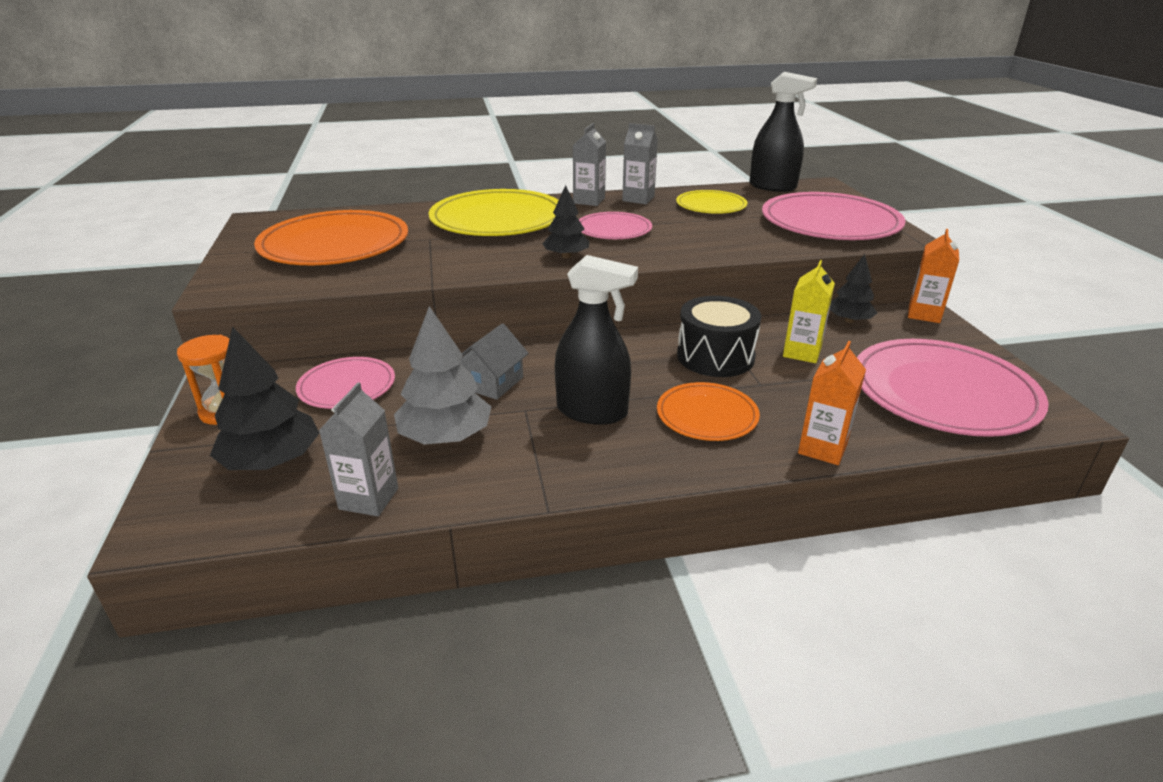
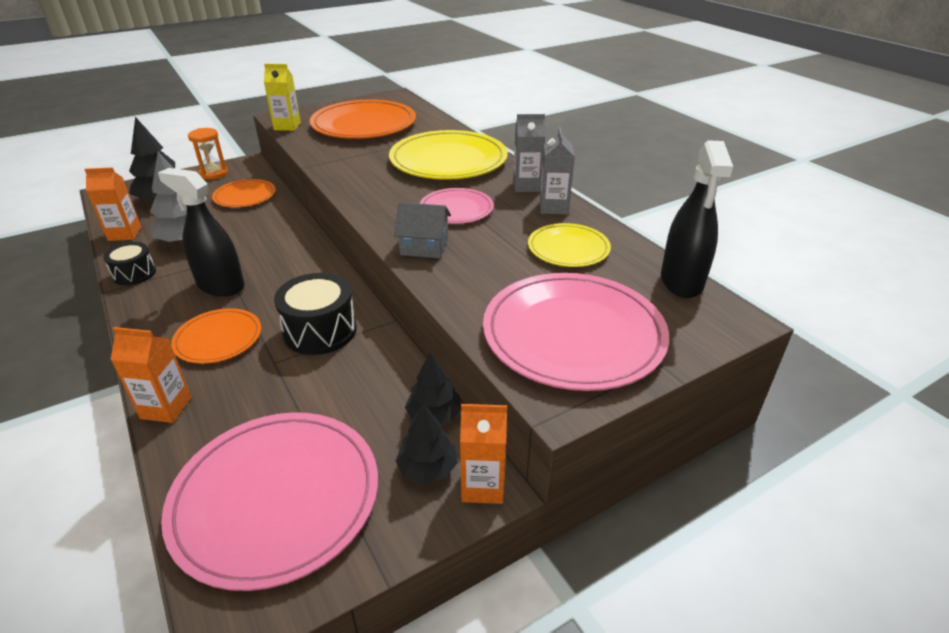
camera: 70 degrees right, 5 degrees up
pink plate [296,357,395,409] -> orange plate [212,179,276,207]
grey carton [319,383,398,516] -> orange carton [84,167,141,241]
grey house [460,323,529,400] -> grey house moved to [394,202,451,258]
black tree [542,185,589,258] -> black tree moved to [395,404,458,484]
black spray bottle [555,255,638,425] -> black spray bottle turned 120 degrees clockwise [158,168,245,297]
yellow carton [783,260,835,363] -> yellow carton moved to [264,64,301,131]
none -> black drum [103,242,156,285]

